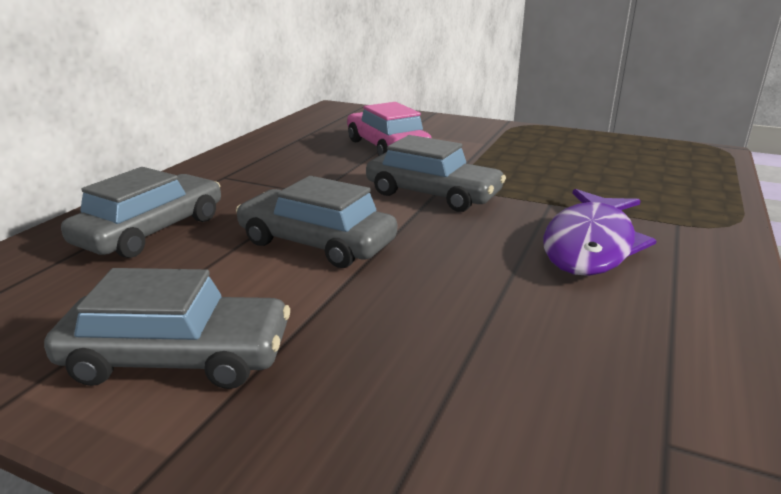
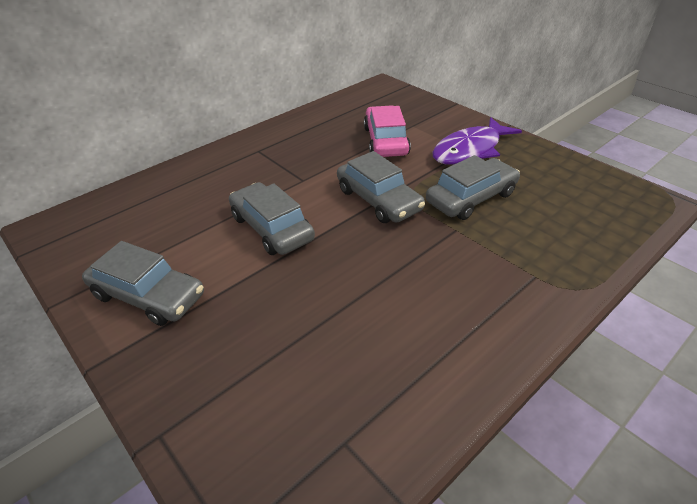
camera: 25 degrees right, 15 degrees up
grey car [61,167,221,258] -> grey car moved to [426,155,520,220]
purple fish [543,189,657,276] -> purple fish moved to [432,117,522,165]

